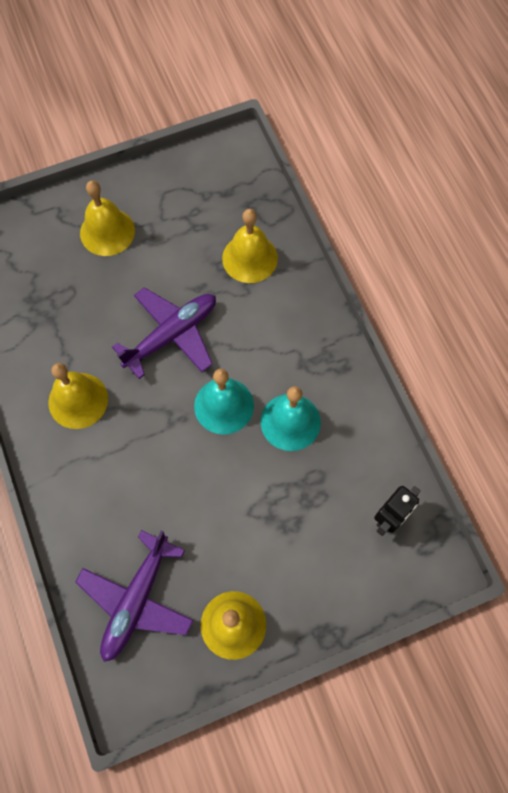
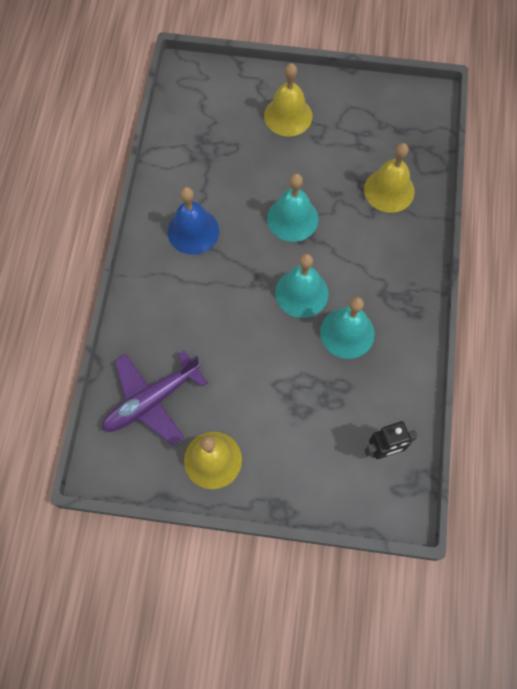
camera: 30 degrees right, 0 degrees up
yellow bell [48,363,108,429] -> blue bell [168,187,219,255]
purple plane [112,287,216,379] -> turquoise bell [267,174,318,242]

